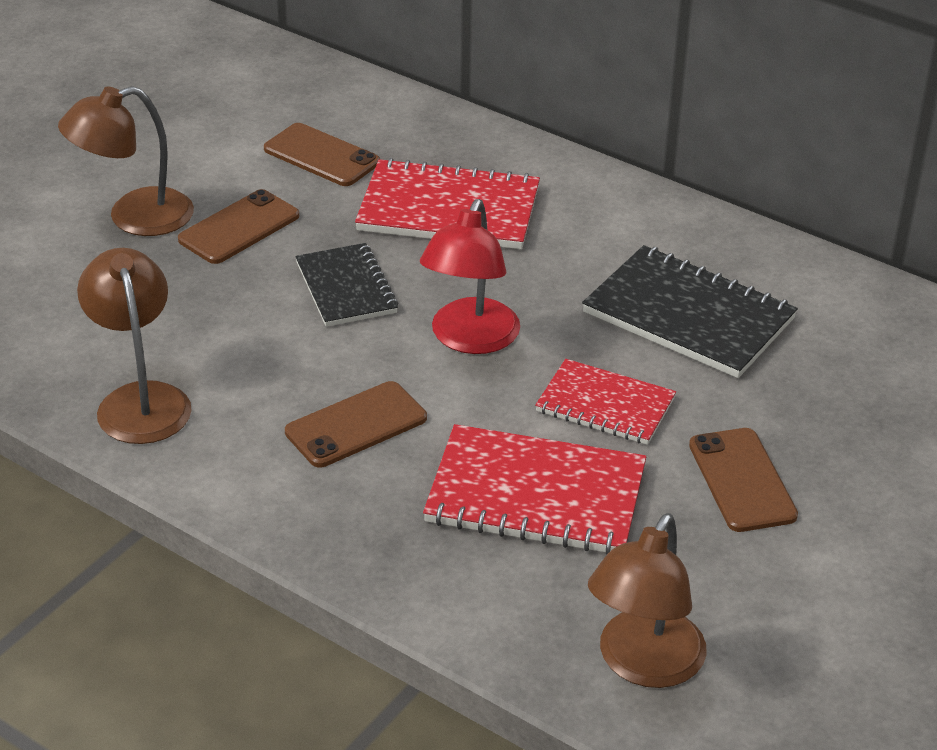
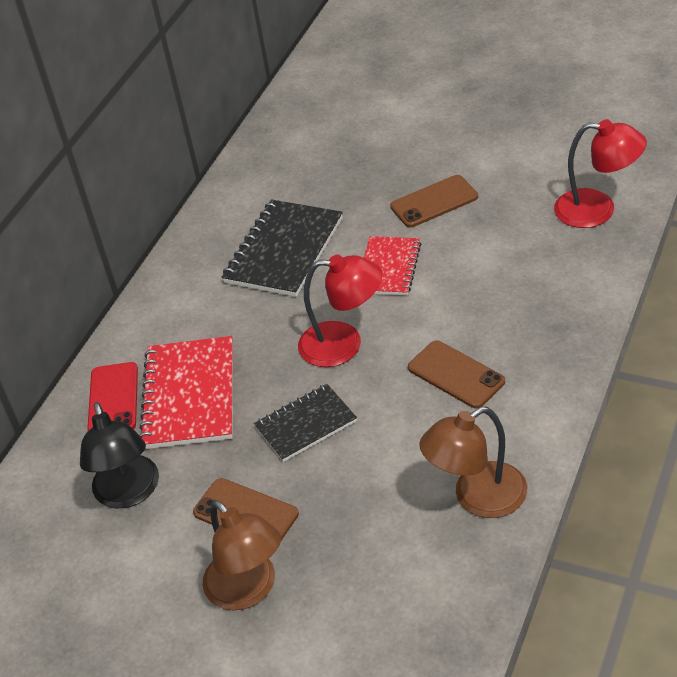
camera: 95 degrees left, 5 degrees up
brown phone [264,123,380,186] -> black lamp [80,402,159,508]
red notebook [423,424,646,555] -> none
brown lamp [588,513,707,688] -> red lamp [554,119,647,228]
none -> red phone [87,362,138,431]

